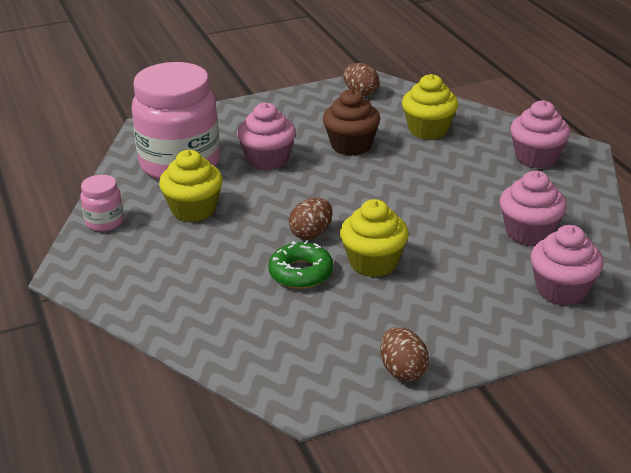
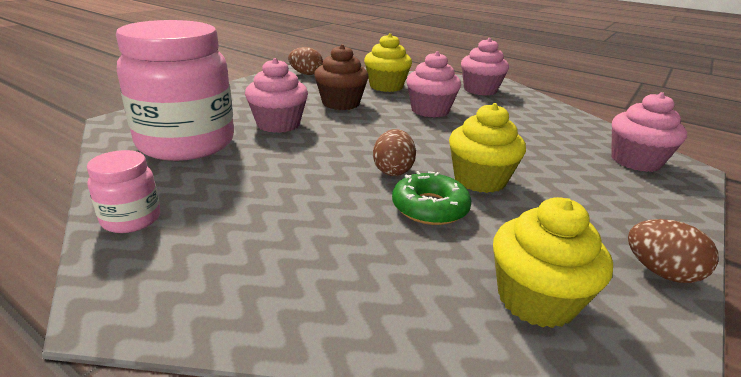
camera: 35 degrees left, 5 degrees down
yellow cupcake [159,150,223,222] -> yellow cupcake moved to [493,197,613,328]
pink cupcake [500,171,567,246] -> pink cupcake moved to [406,51,461,118]

